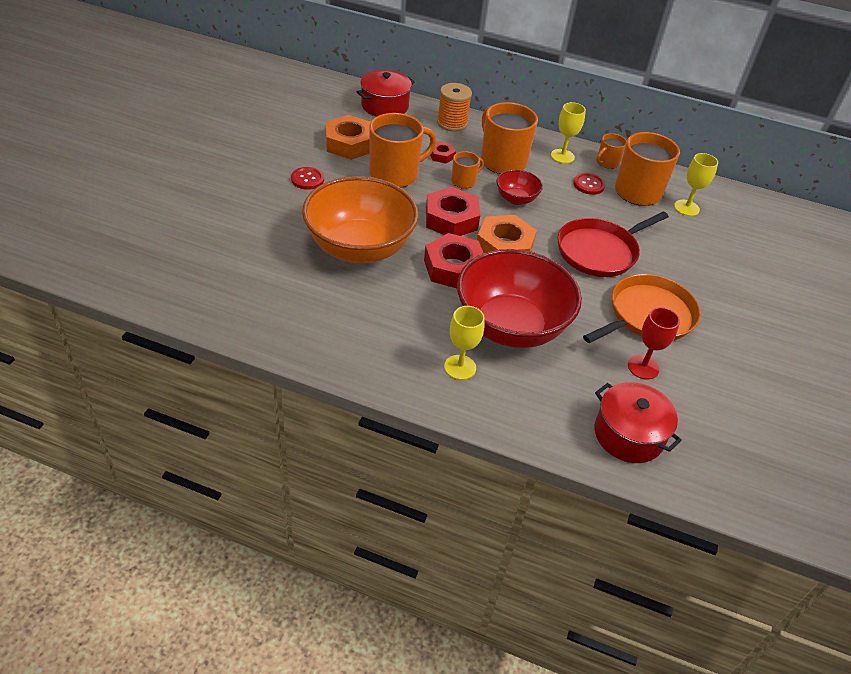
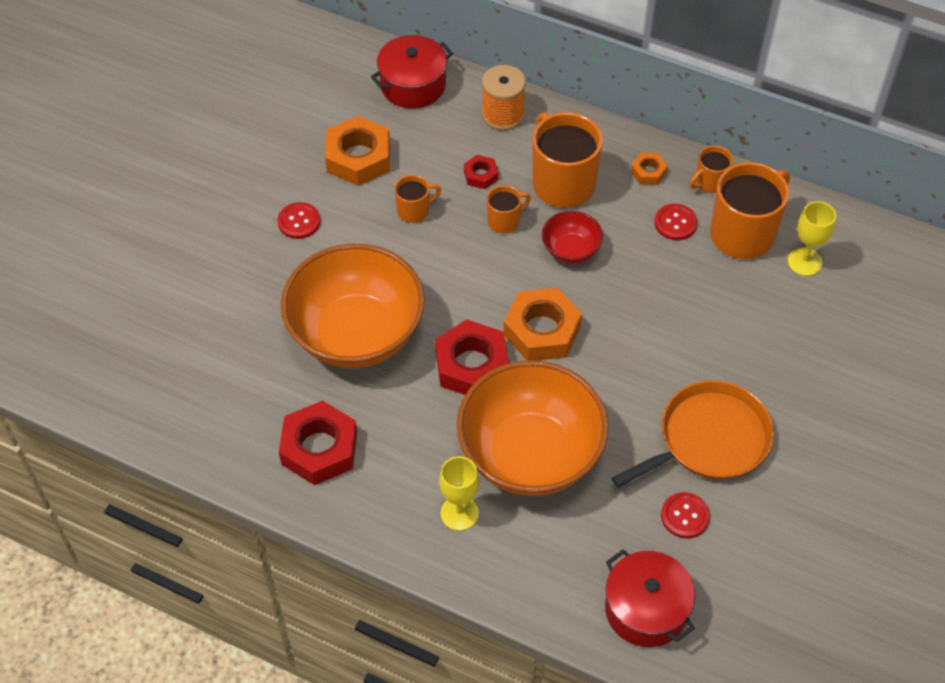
camera: 10 degrees right, 10 degrees up
orange mug [369,113,437,188] -> orange mug [394,175,441,223], size x0.50
red nut [426,187,480,236] -> red nut moved to [279,401,357,485]
red bowl [457,249,582,348] -> orange bowl [457,360,608,496]
yellow goblet [551,102,586,164] -> orange nut [631,153,668,185]
red pan [557,211,669,277] -> none
red goblet [628,307,680,380] -> red button [661,492,710,538]

